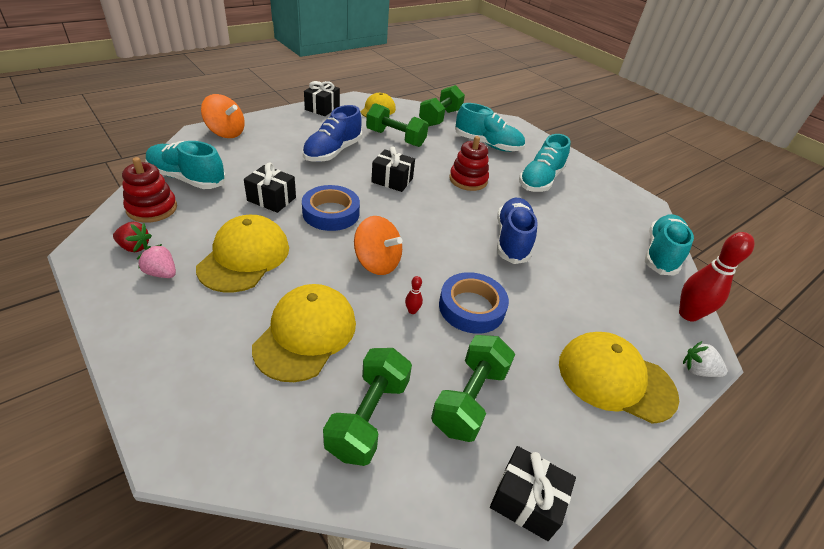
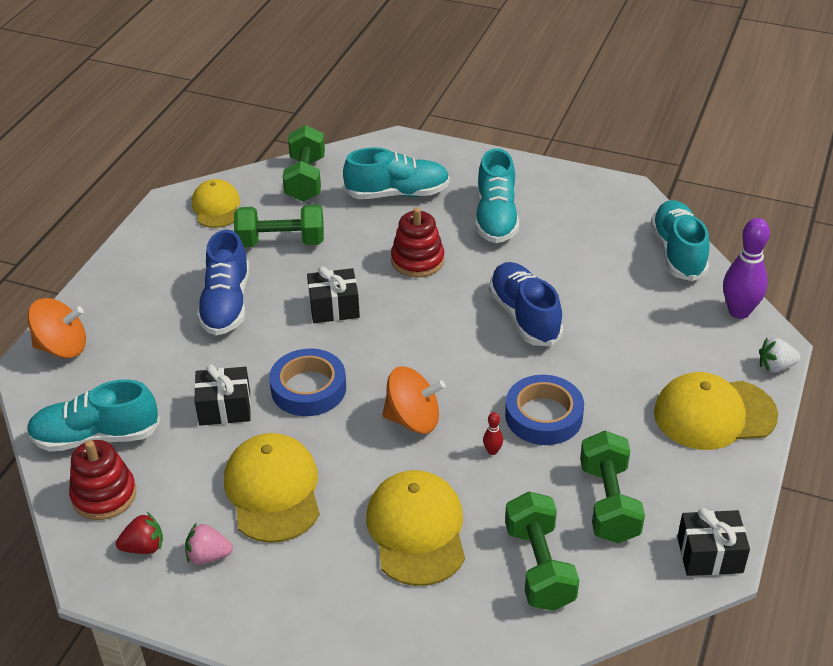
camera: 25 degrees left, 0 degrees up
black gift [304,81,340,116] -> none
red bowling pin [679,232,755,322] -> purple bowling pin [723,218,770,319]

